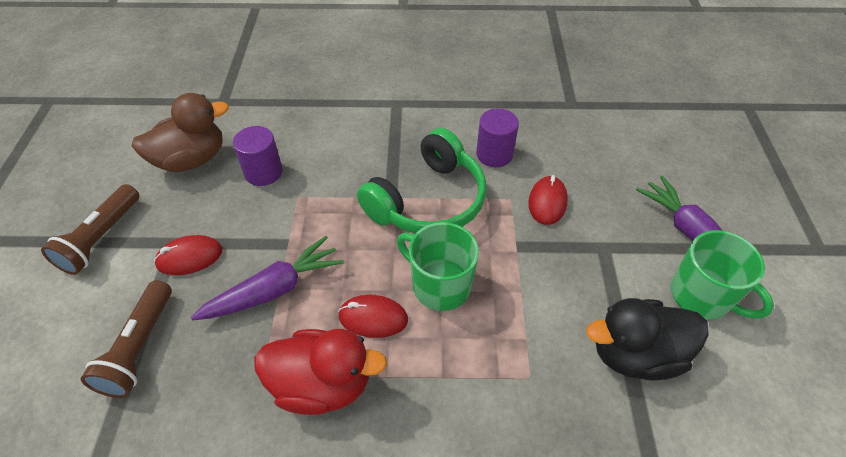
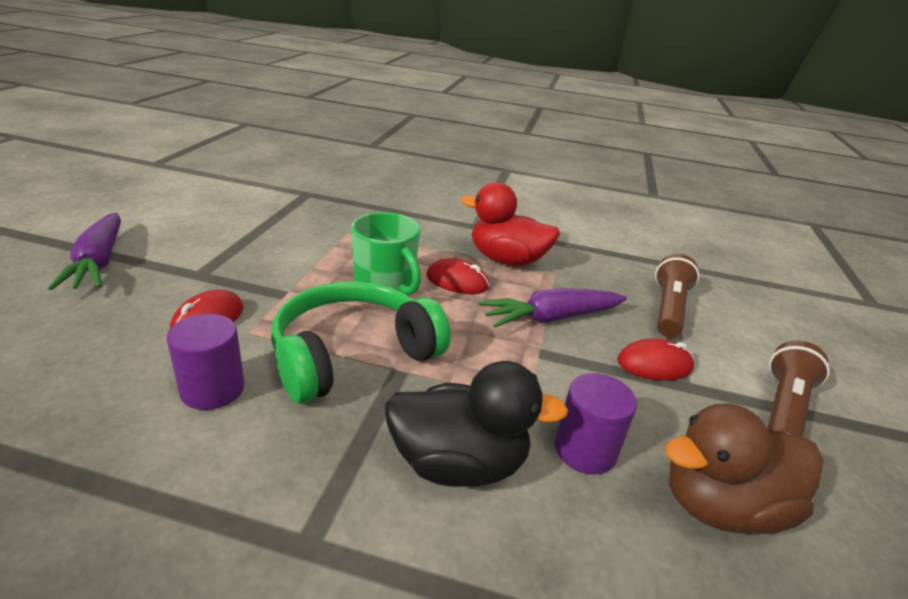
camera: 170 degrees left, 20 degrees down
black duck [587,298,709,381] -> black duck moved to [385,361,568,487]
green mug [670,230,774,320] -> none

